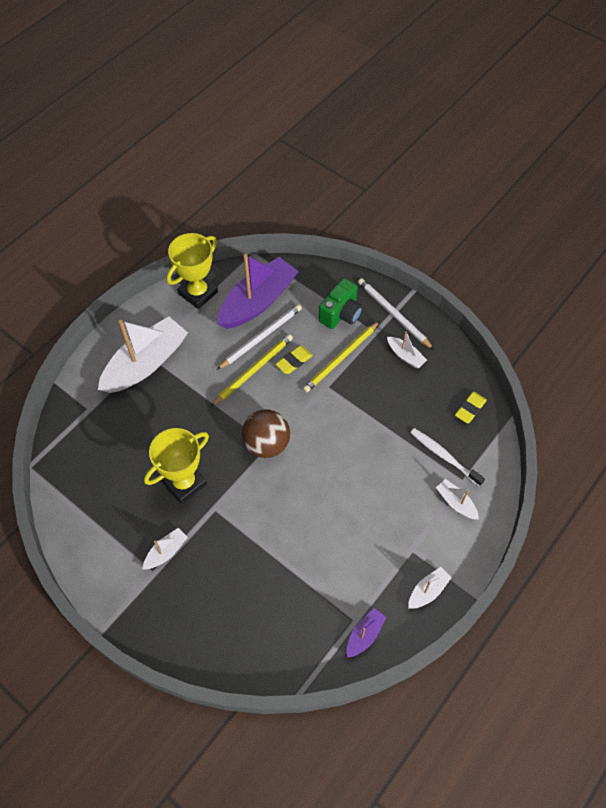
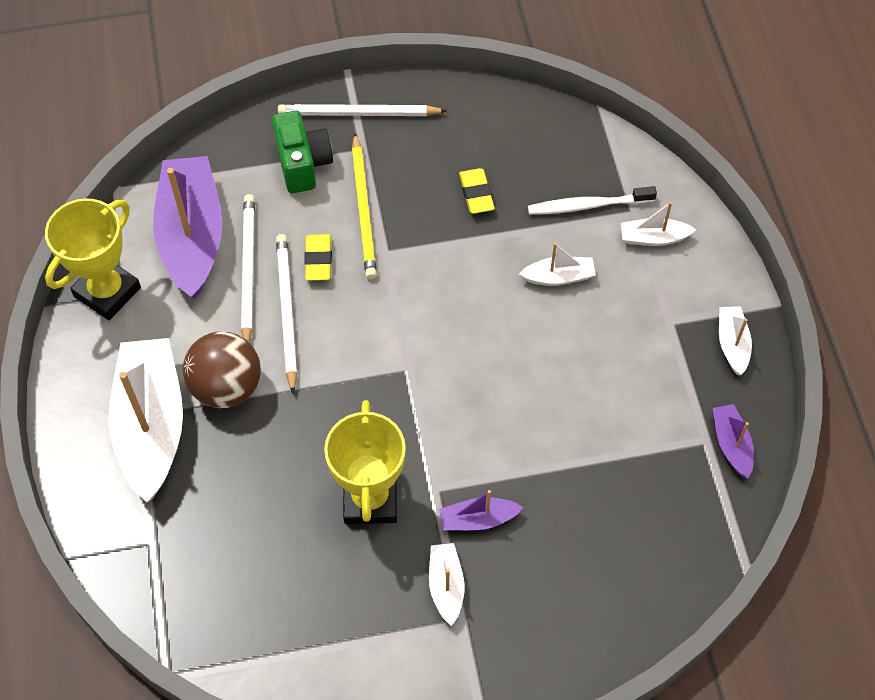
camera: 50 degrees left, 0 degrees up
yellow trophy [166,233,218,309] -> yellow trophy turned 45 degrees clockwise [45,198,141,320]
yellow pencil [211,334,293,407] -> white pencil [276,234,297,394]
brown ball [242,410,290,458] -> brown ball moved to [183,332,261,408]
white boat [387,331,427,368] -> white boat moved to [519,243,596,286]
yellow eraser [455,392,487,423] -> yellow eraser moved to [459,168,495,214]
none -> purple boat [439,490,523,530]

